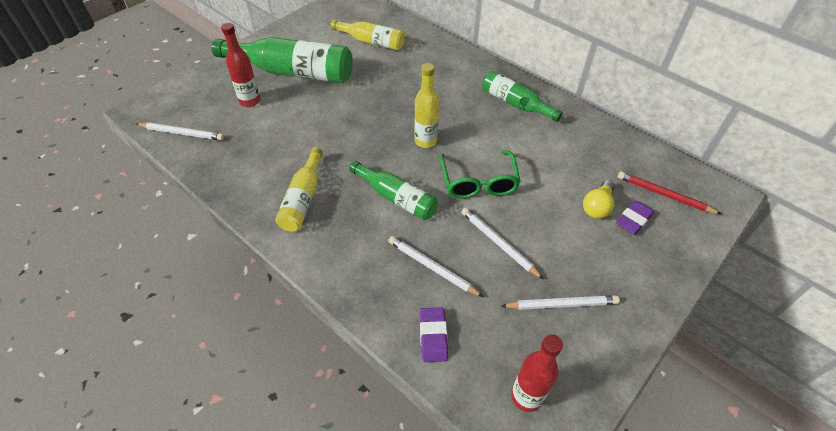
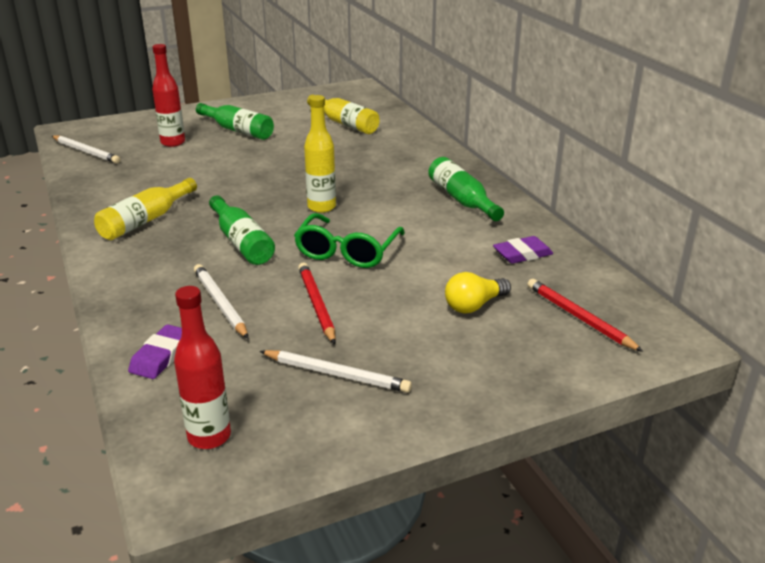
camera: 25 degrees right, 20 degrees down
green bottle [211,37,353,83] -> green bottle [196,103,274,140], size x0.59
white pencil [462,208,543,279] -> red pencil [298,263,336,344]
purple eraser [616,200,654,235] -> purple eraser moved to [493,236,553,264]

